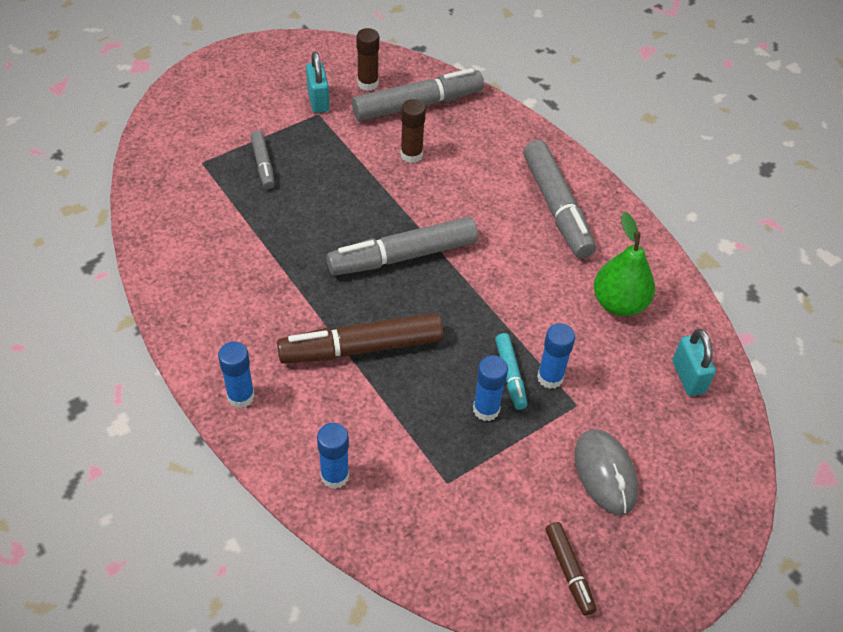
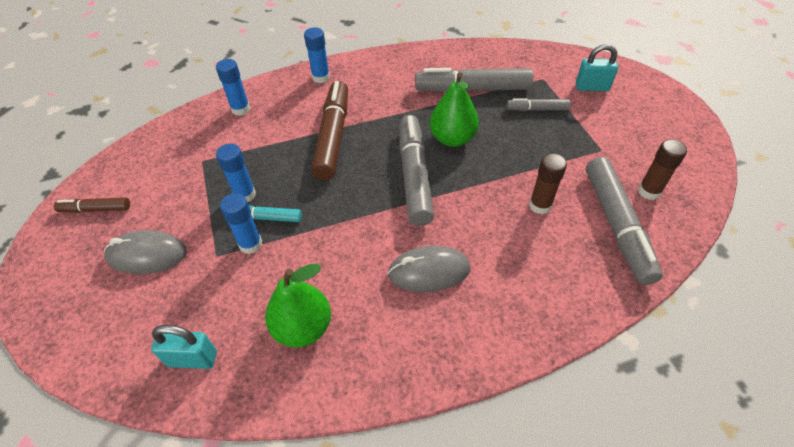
camera: 110 degrees right, 0 degrees up
turquoise padlock [306,52,330,113] -> turquoise padlock moved to [576,44,618,91]
grey marker [523,140,596,259] -> grey marker moved to [415,68,533,92]
none -> grey mouse [388,246,470,292]
none -> green pear [430,72,479,147]

